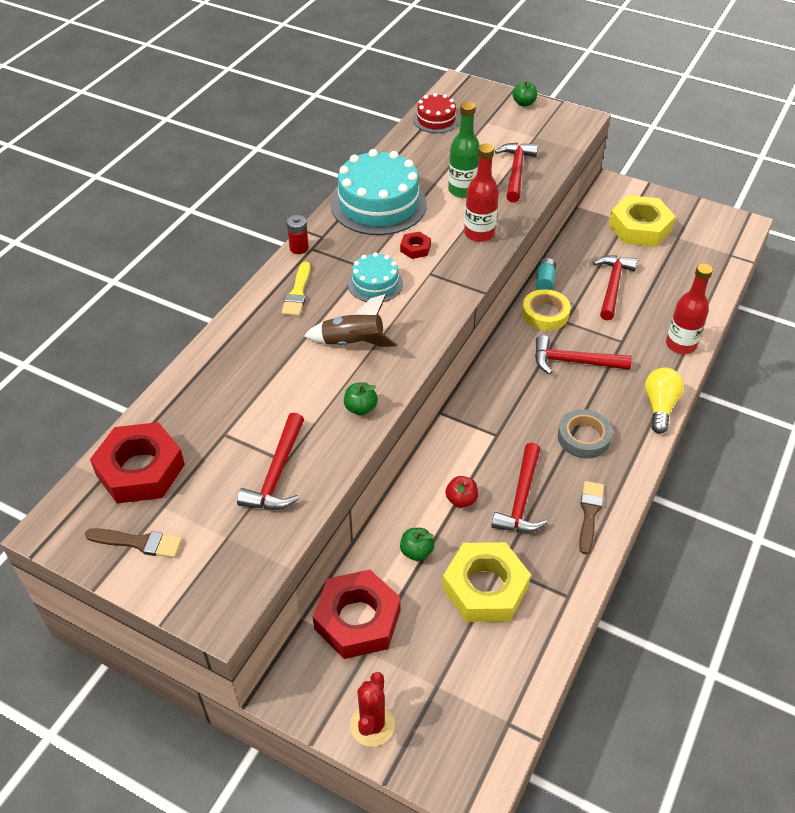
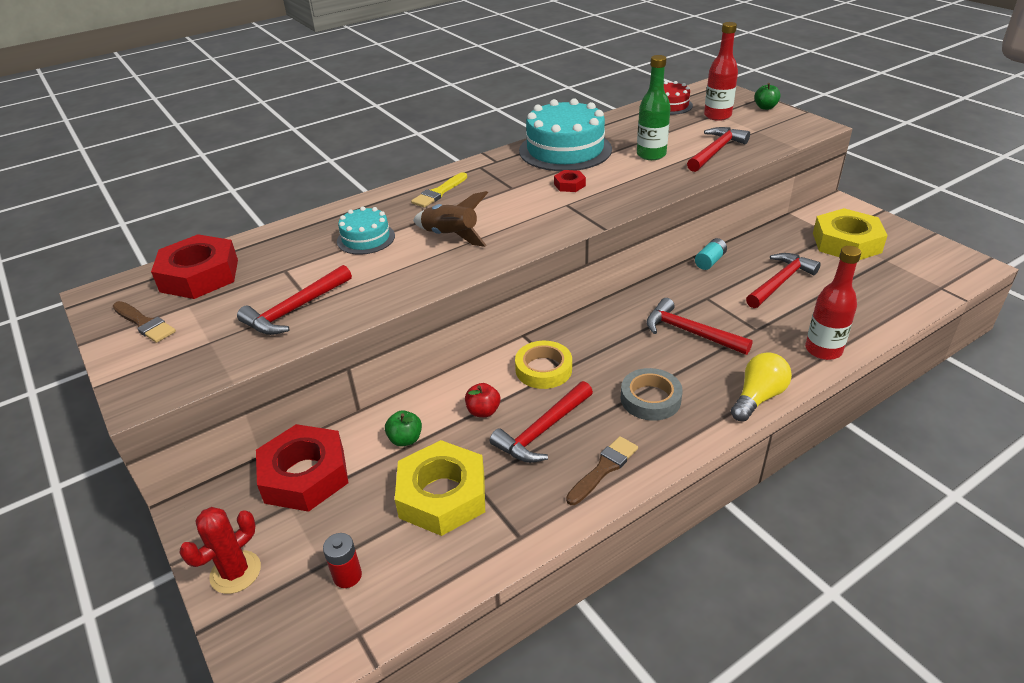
camera: 30 degrees right, 10 degrees down
red battery [287,215,309,254] -> red battery moved to [323,533,362,588]
green apple [344,382,378,415] -> none
turquoise cake [348,252,403,302] -> turquoise cake moved to [337,206,395,255]
red bottle [464,143,499,242] -> red bottle moved to [704,22,738,121]
yellow tape [522,289,571,331] -> yellow tape moved to [515,341,572,389]

